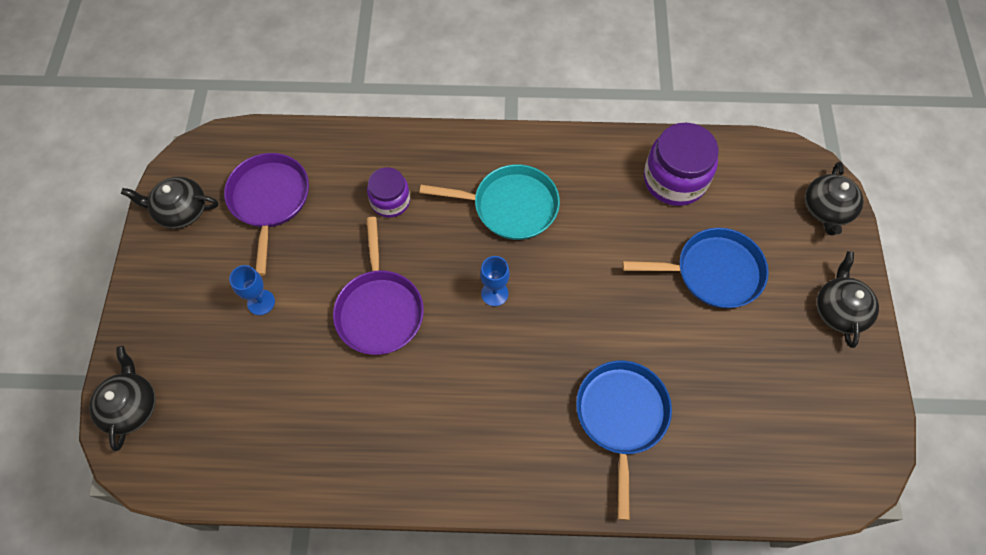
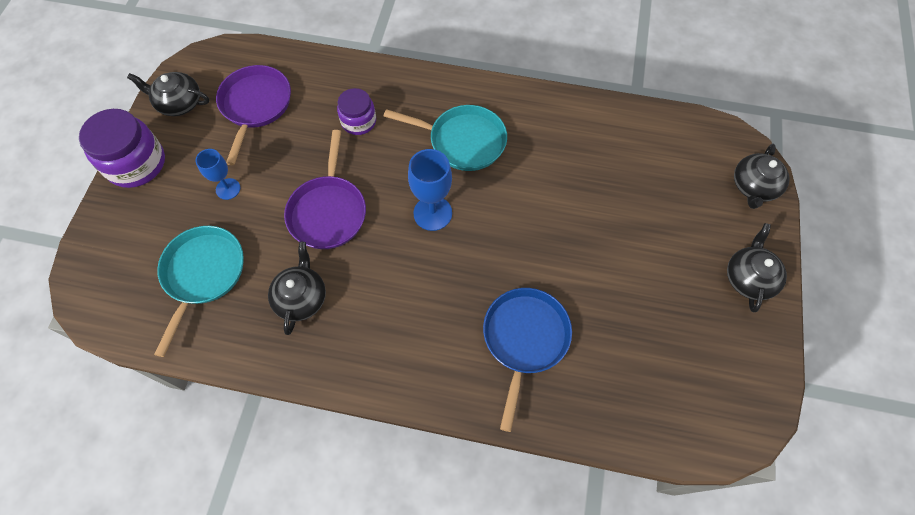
camera: 10 degrees right, 0 degrees up
black teapot [89,346,155,451] -> black teapot moved to [268,242,326,335]
blue goblet [480,256,510,306] -> blue goblet [408,149,452,231], size x1.57
blue pan [622,228,768,308] -> none
purple jar [644,123,719,206] -> purple jar moved to [79,109,165,188]
none -> turquoise pan [154,226,244,357]

